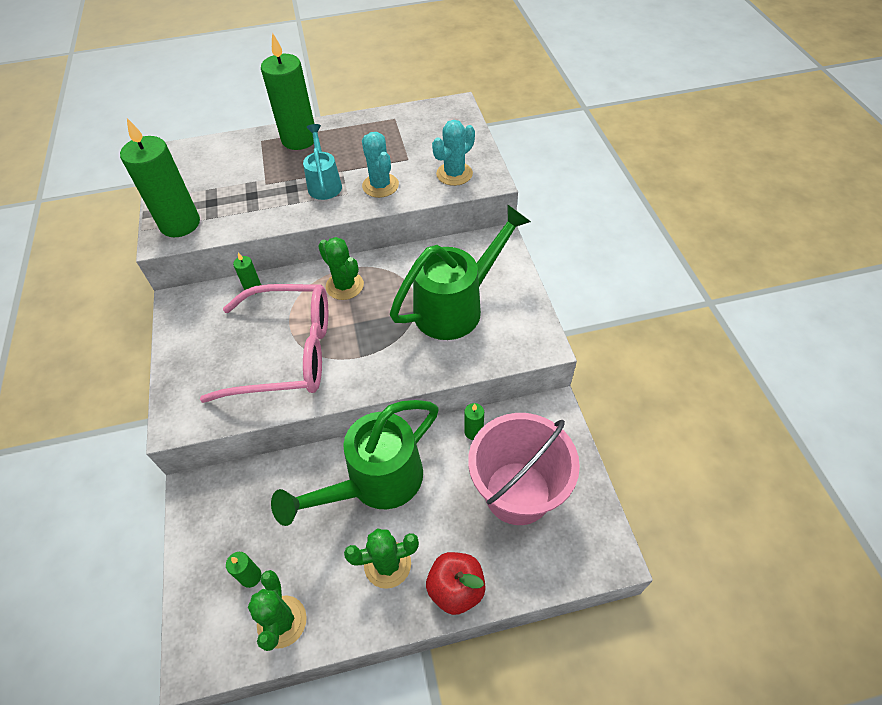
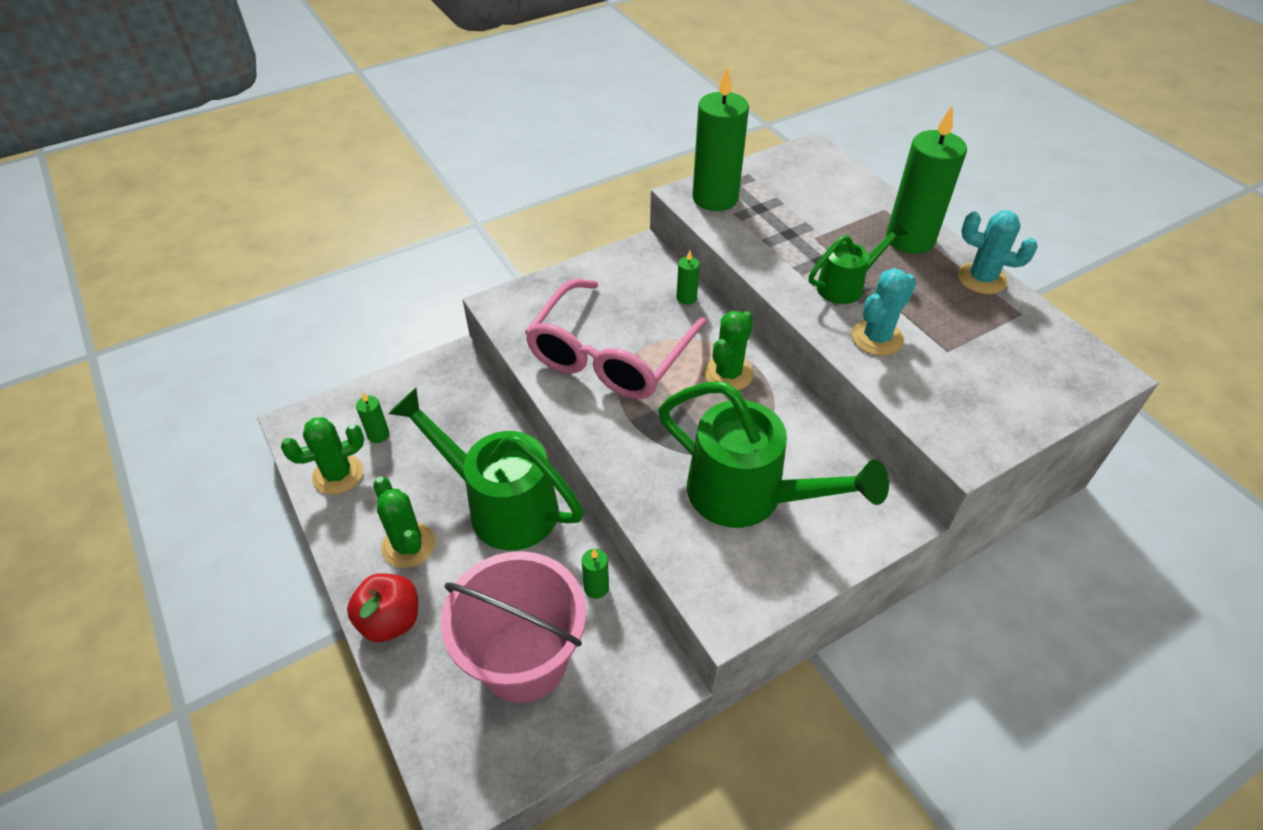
camera: 70 degrees right, 5 degrees down
pink glasses [200,284,328,403] -> pink glasses turned 45 degrees clockwise [525,279,707,399]
turquoise watering can [303,124,342,200] -> green watering can [809,221,908,304]
turquoise cactus [432,120,475,186] -> turquoise cactus moved to [958,210,1038,294]

